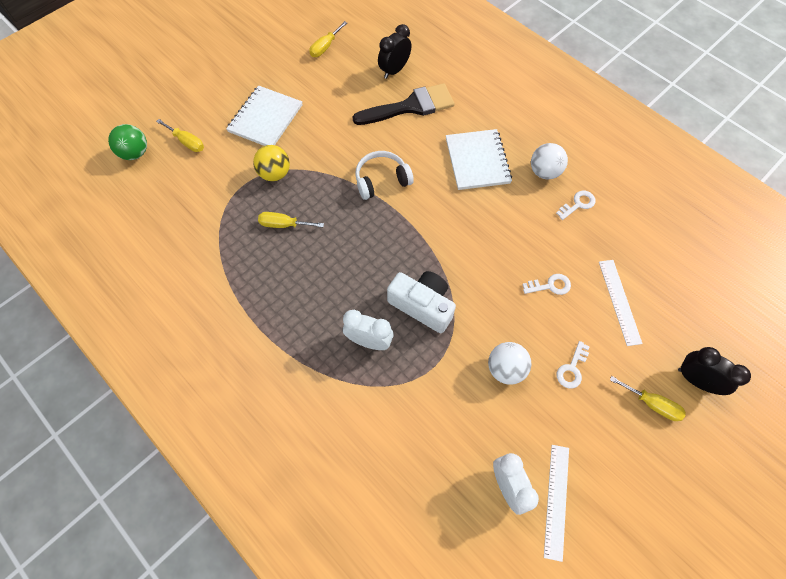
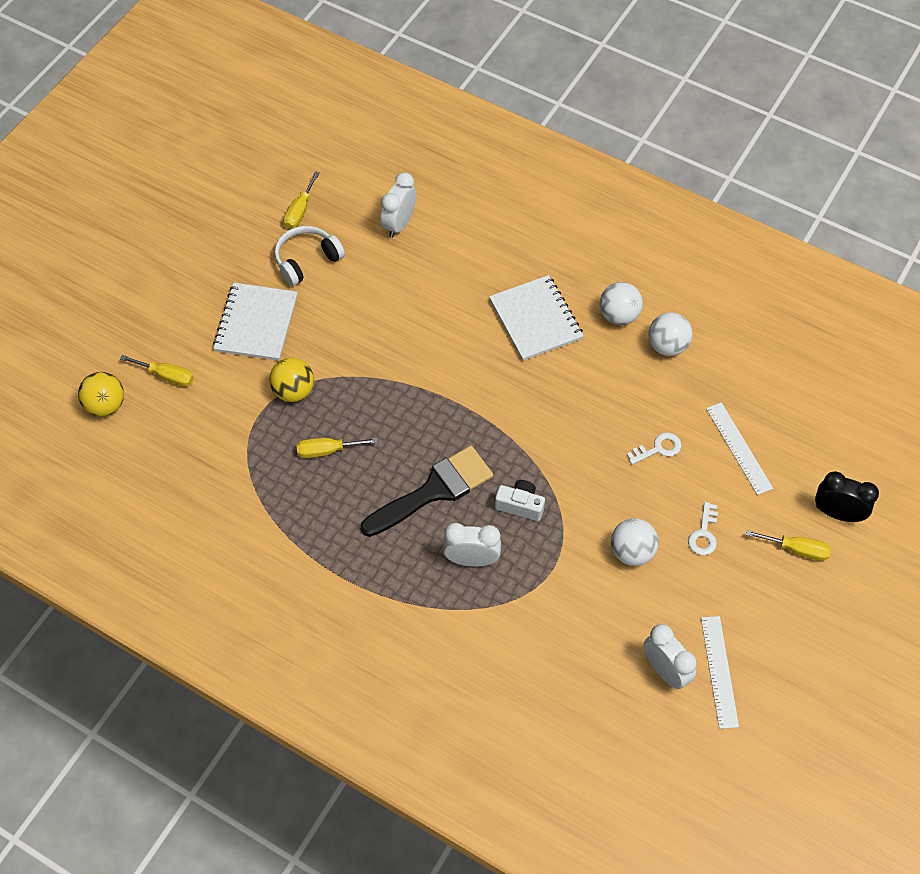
camera: 15 degrees left, 5 degrees down
green ball [108,124,147,160] -> yellow ball [78,372,124,416]
black brush [352,83,455,125] -> black brush moved to [360,446,493,537]
white headphones [355,151,414,200] -> white headphones moved to [274,226,345,286]
black clock [378,24,411,79] -> white clock [380,172,416,238]
white camera [387,271,456,333] -> white camera [495,480,545,521], size x0.62
white key [556,191,596,220] -> white ball [648,312,693,356]

